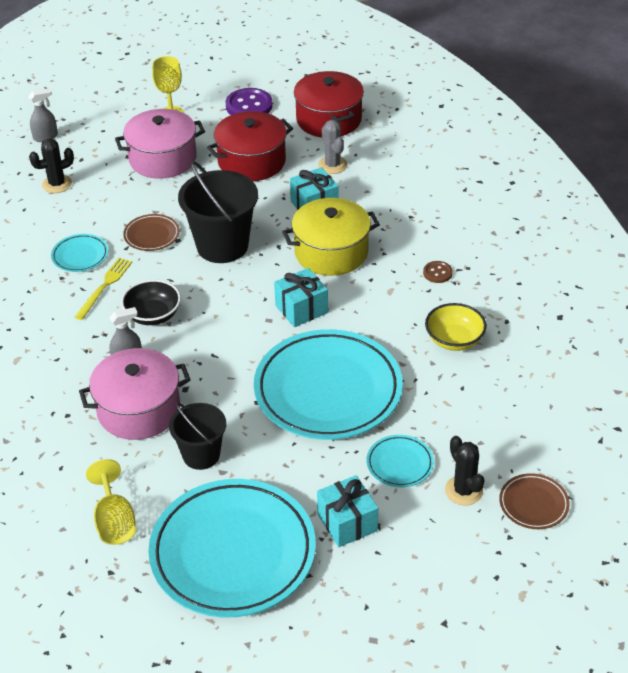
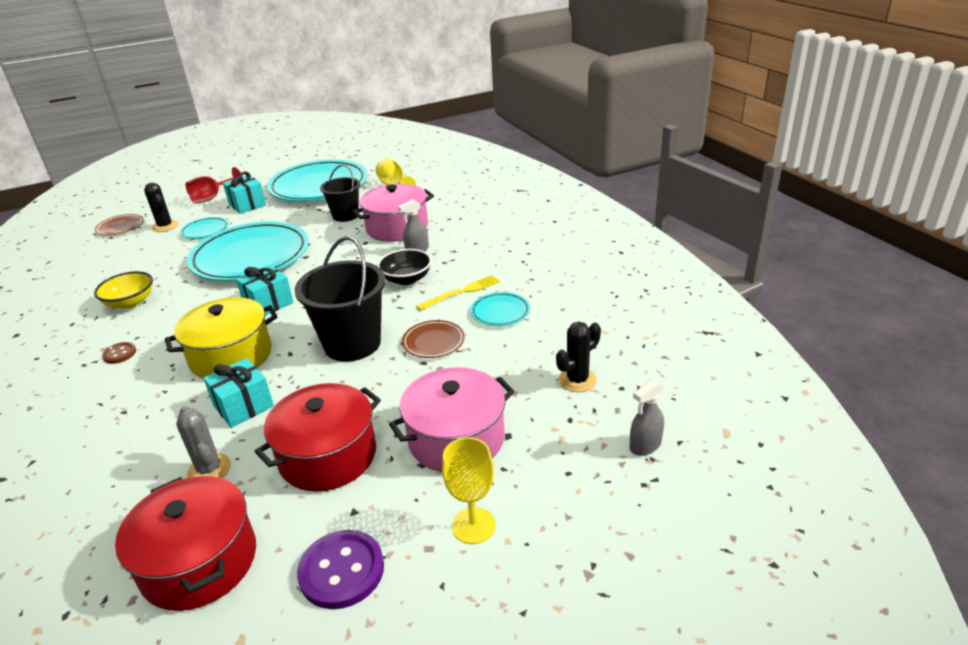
camera: 170 degrees right, 10 degrees down
yellow fork [75,258,132,320] -> yellow fork turned 135 degrees counterclockwise [416,275,500,311]
none -> red goblet [186,167,243,203]

